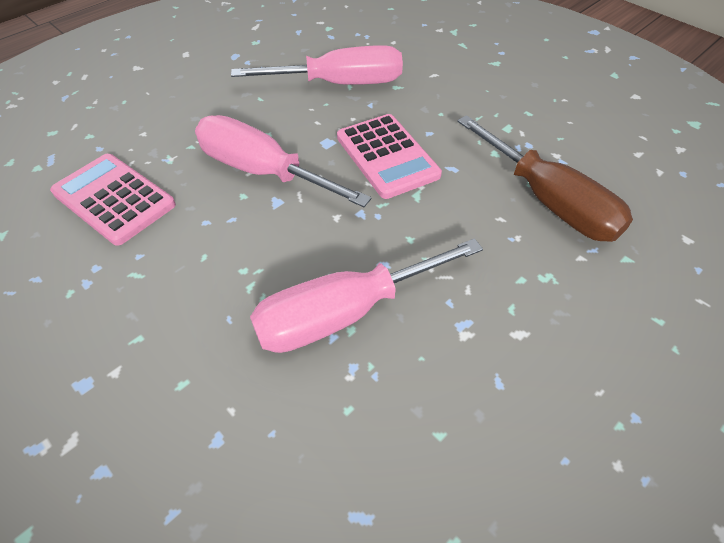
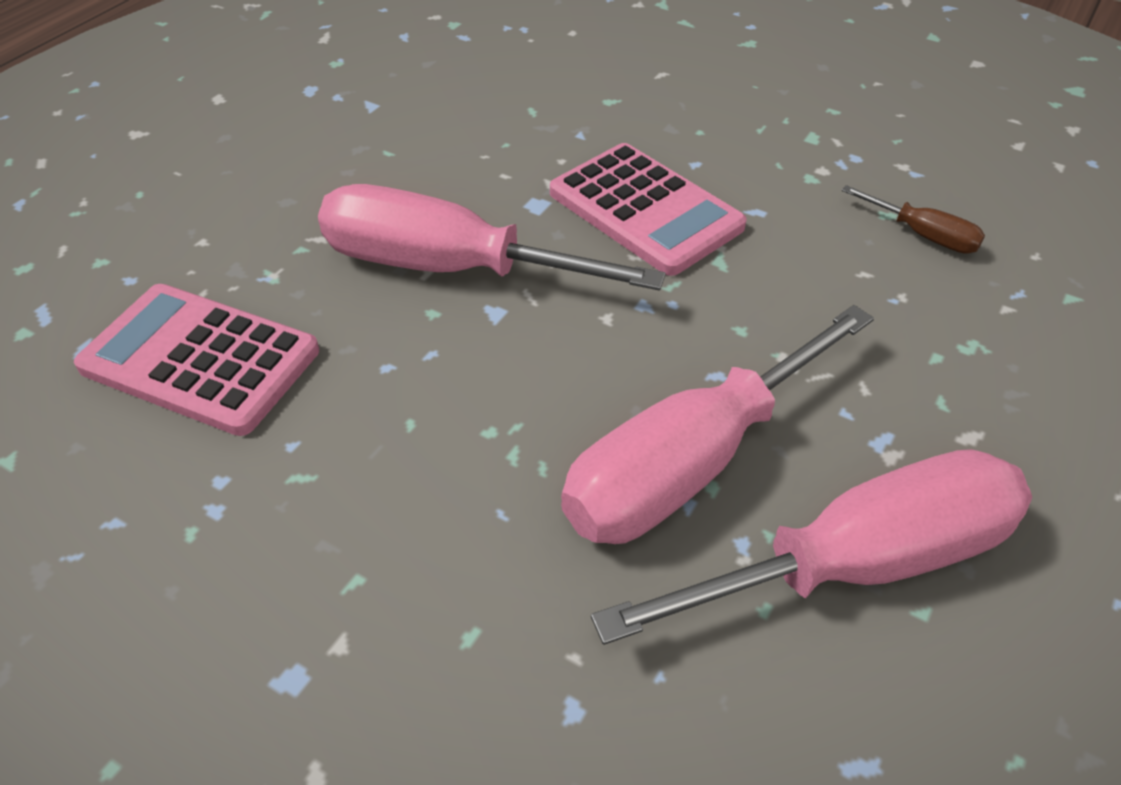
camera: 15 degrees left, 5 degrees down
pink screwdriver [231,45,403,85] -> pink screwdriver moved to [591,449,1032,645]
brown screwdriver [457,115,633,242] -> brown screwdriver [842,185,985,254], size x0.44

